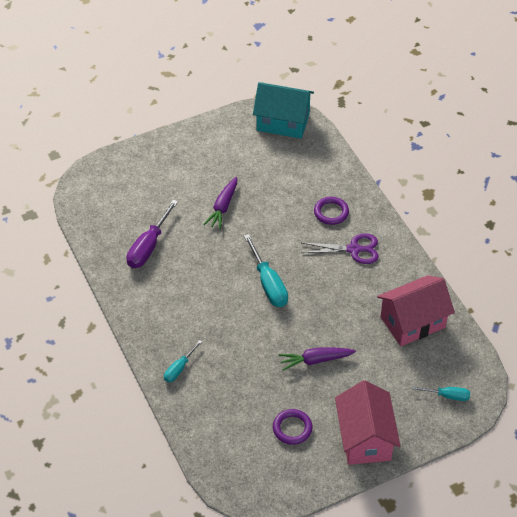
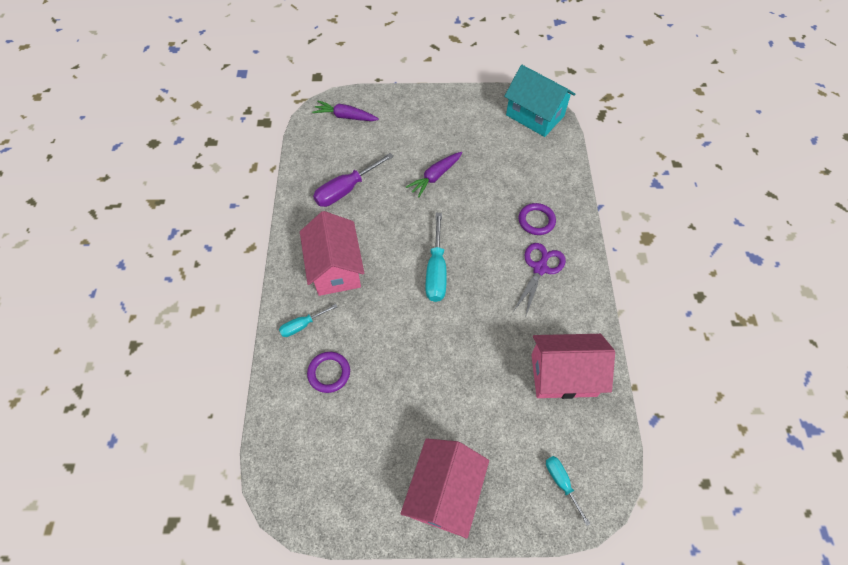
camera: 25 degrees right, 10 degrees up
purple ring [273,409,313,445] -> purple ring moved to [307,352,350,393]
purple carrot [279,348,356,371] -> purple carrot moved to [312,101,379,121]
purple scissors [301,233,379,264] -> purple scissors turned 90 degrees counterclockwise [514,243,566,315]
turquoise screwdriver [411,386,470,401] -> turquoise screwdriver turned 150 degrees counterclockwise [546,456,591,526]
none -> pink house [300,211,364,296]

